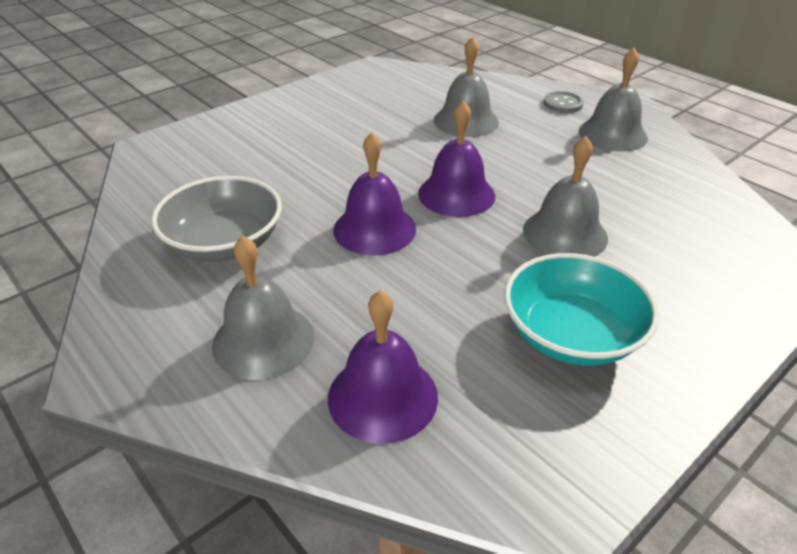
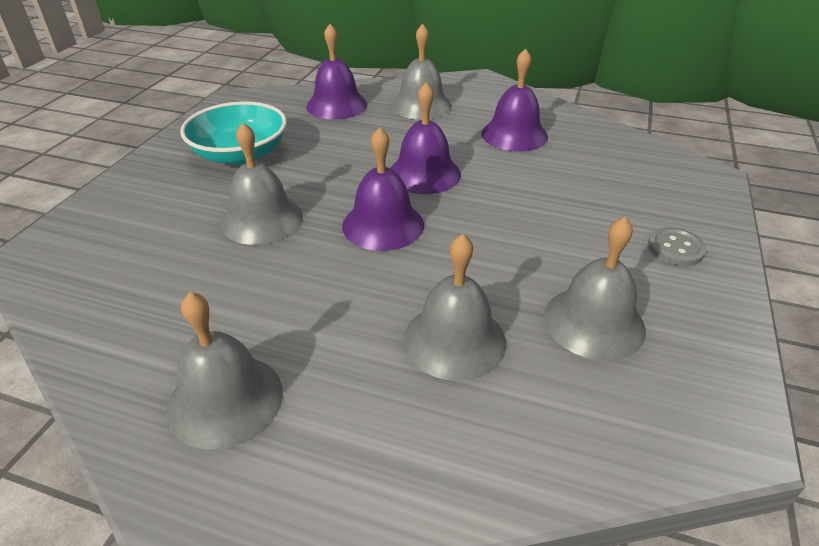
camera: 150 degrees right, 0 degrees up
grey bowl [151,176,282,261] -> purple bell [481,48,548,152]
grey button [544,91,584,113] -> grey button moved to [648,227,706,266]
none -> grey bell [544,217,646,361]

